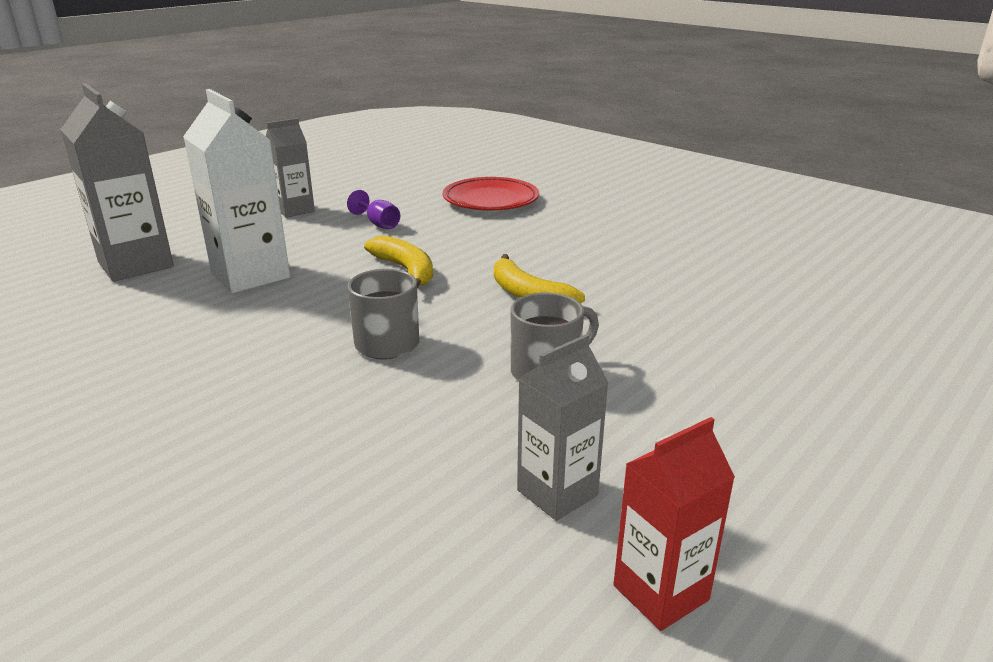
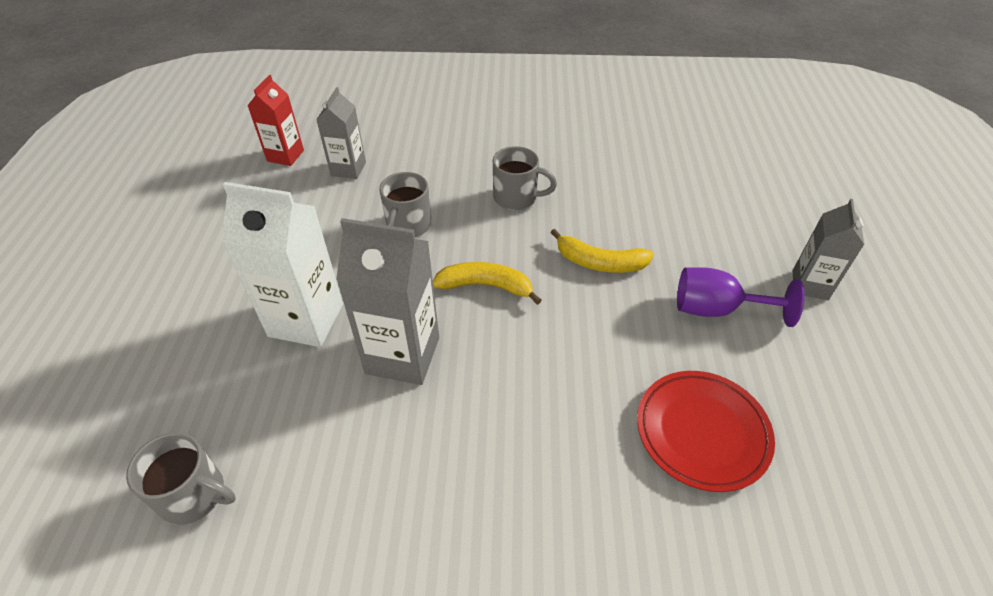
camera: 140 degrees right, 20 degrees up
grey carton [60,83,174,282] -> grey carton moved to [336,218,439,385]
white carton [183,89,290,293] -> white carton moved to [221,182,343,347]
purple goblet [347,190,400,229] -> purple goblet [677,267,805,327], size x1.65
none -> grey mug [126,433,236,525]

